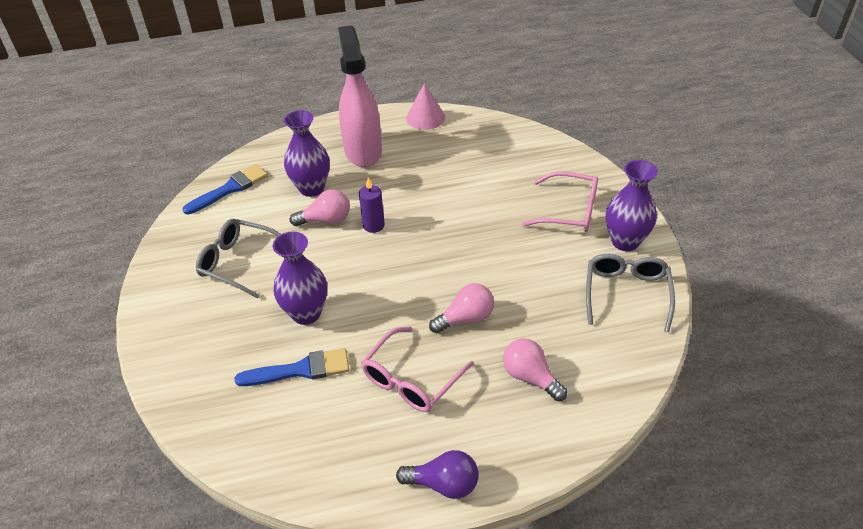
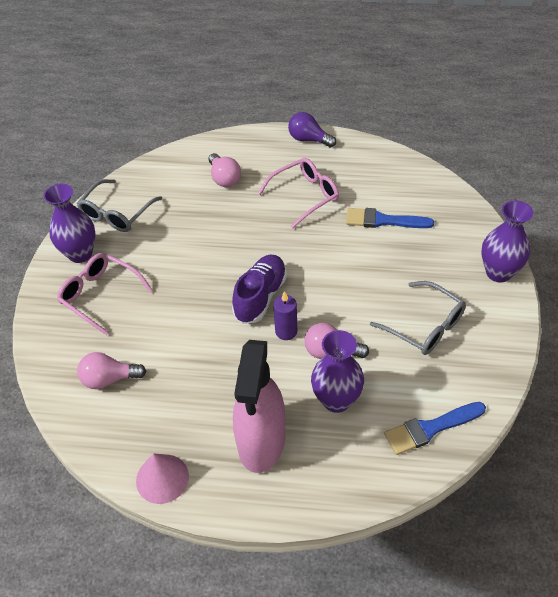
camera: 160 degrees left, 5 degrees up
purple vase [273,232,327,325] -> purple vase moved to [481,200,533,282]
pink light bulb [429,283,494,333] -> pink light bulb moved to [77,352,147,389]
none -> purple shoe [232,255,287,324]

